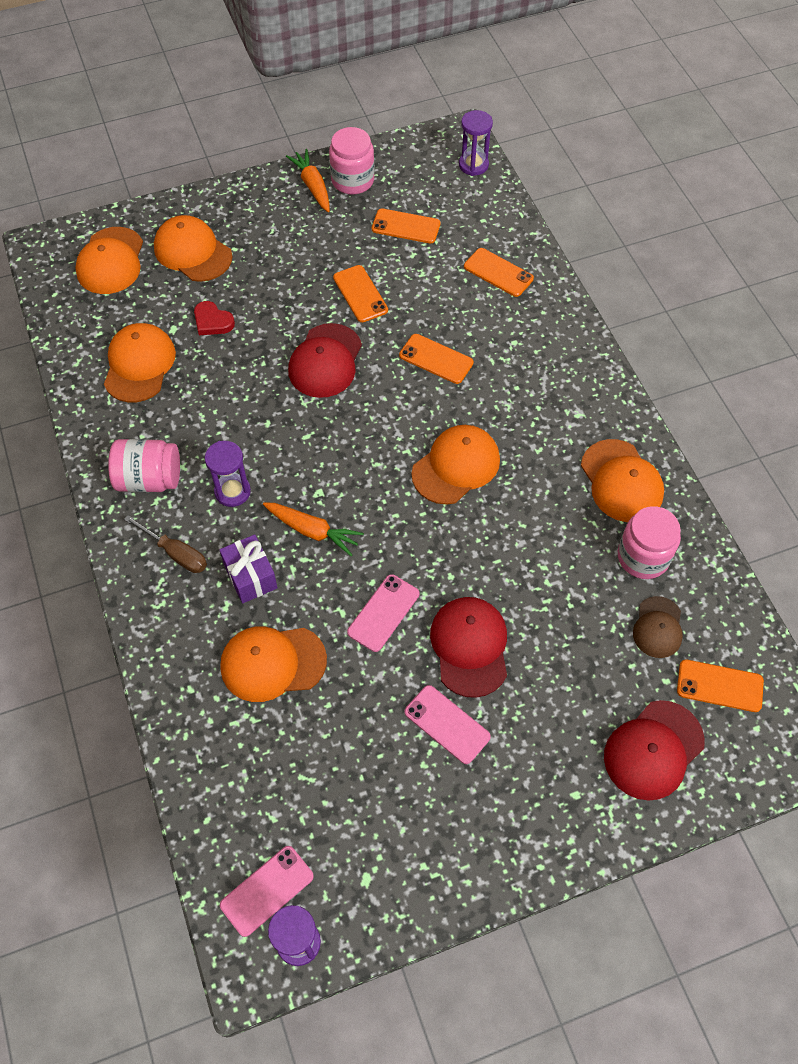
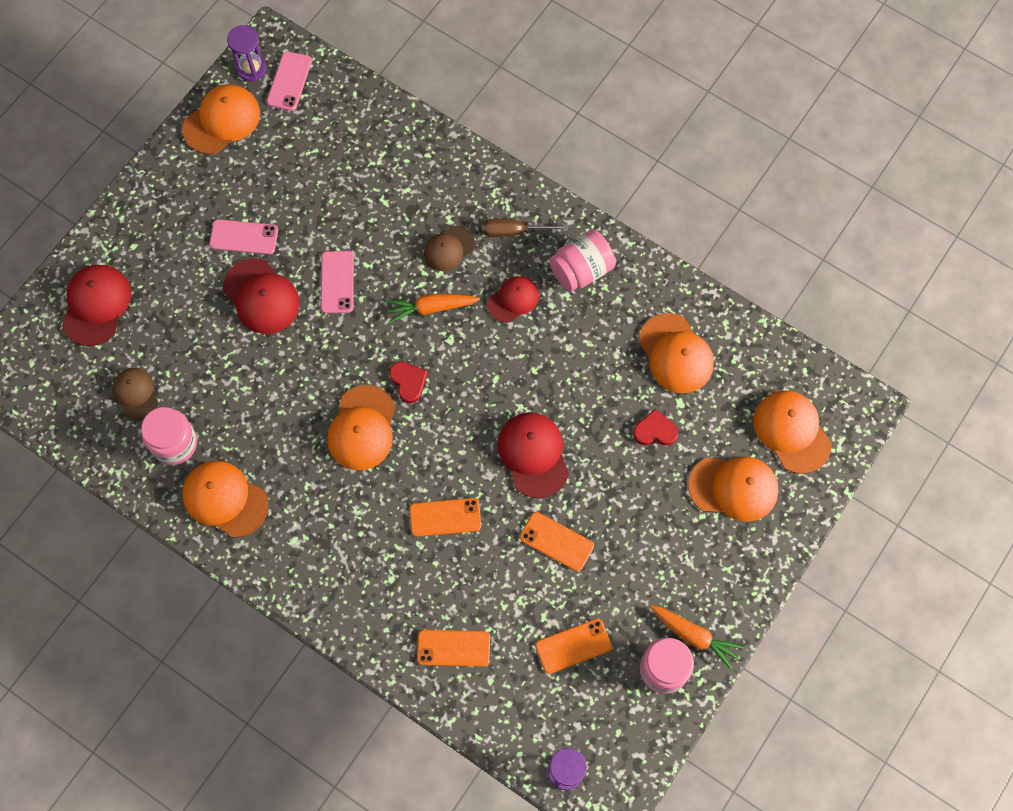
camera: 145 degrees right, 10 degrees up
purple hourglass [205,441,251,507] -> red cap [488,276,539,323]
purple gift [220,534,278,603] -> brown cap [424,226,475,271]
orange cap [220,627,327,702] -> orange cap moved to [182,84,260,154]
orange phone [677,659,764,712] -> none
none -> red heart [389,362,428,403]

